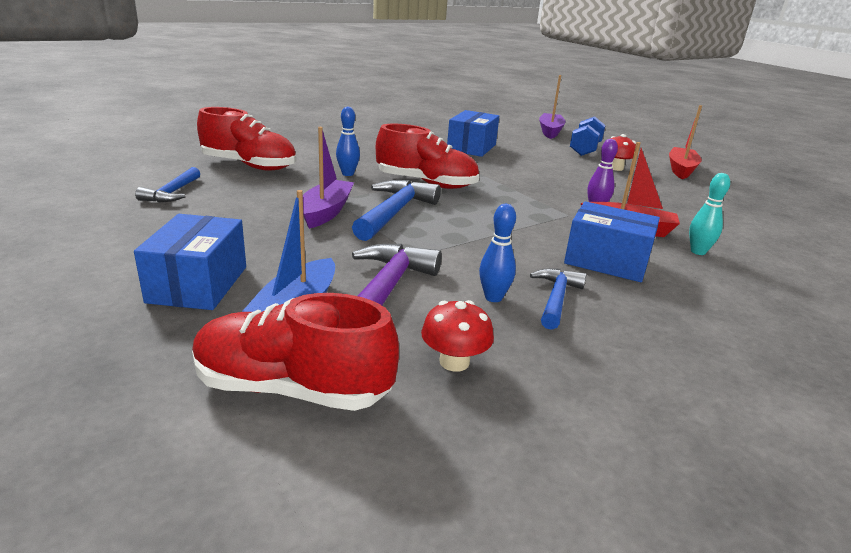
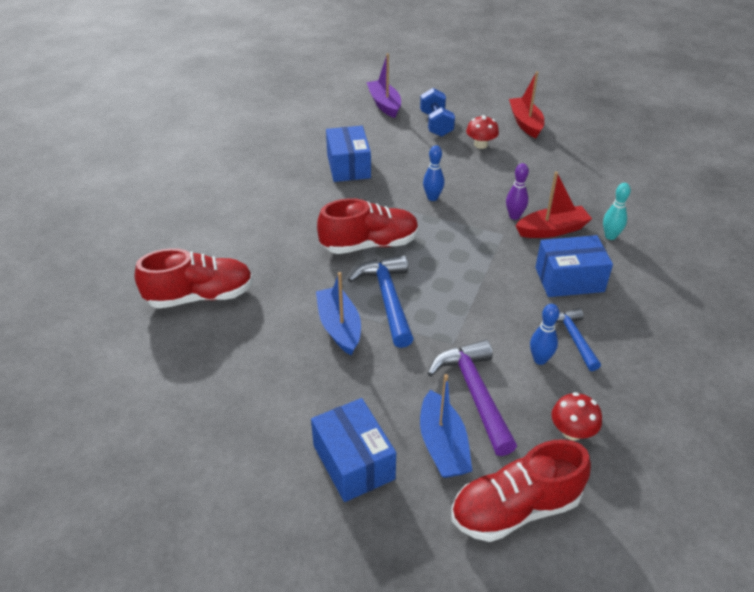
camera: 30 degrees left, 15 degrees up
blue hammer [135,167,200,203] -> none
purple boat [303,127,354,229] -> blue boat [316,272,361,355]
blue bowling pin [336,107,360,176] -> blue bowling pin moved to [423,145,444,201]

